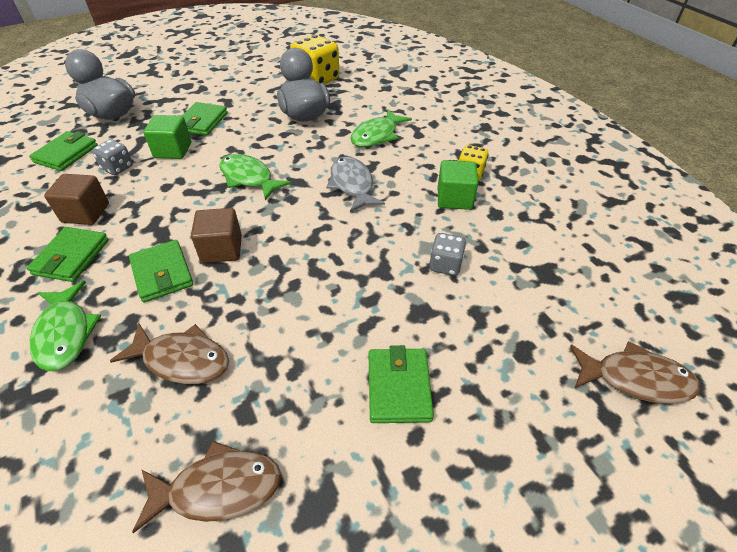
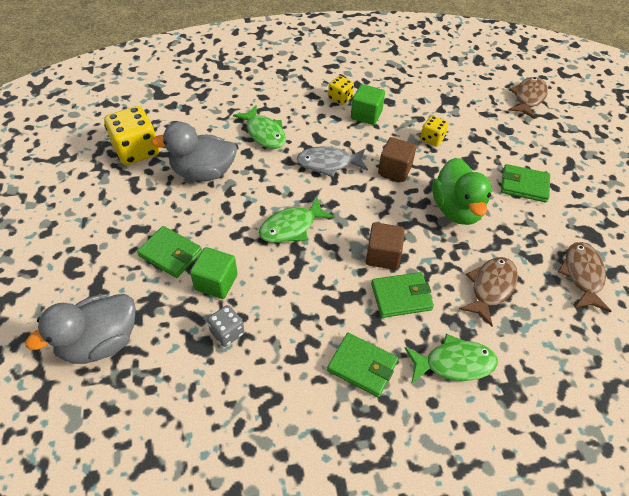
camera: 75 degrees left, 5 degrees up
green wallet [29,131,98,171] -> none
brown cube [44,174,109,225] -> brown cube moved to [378,137,416,182]
grey dice [429,233,466,276] -> yellow dice [420,116,449,147]
none -> green duck [432,158,492,225]

